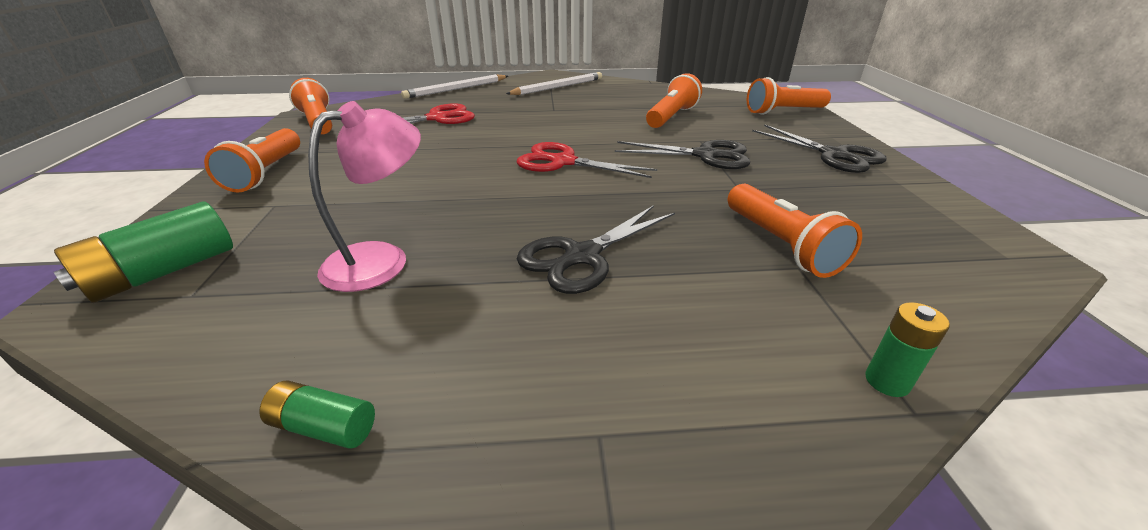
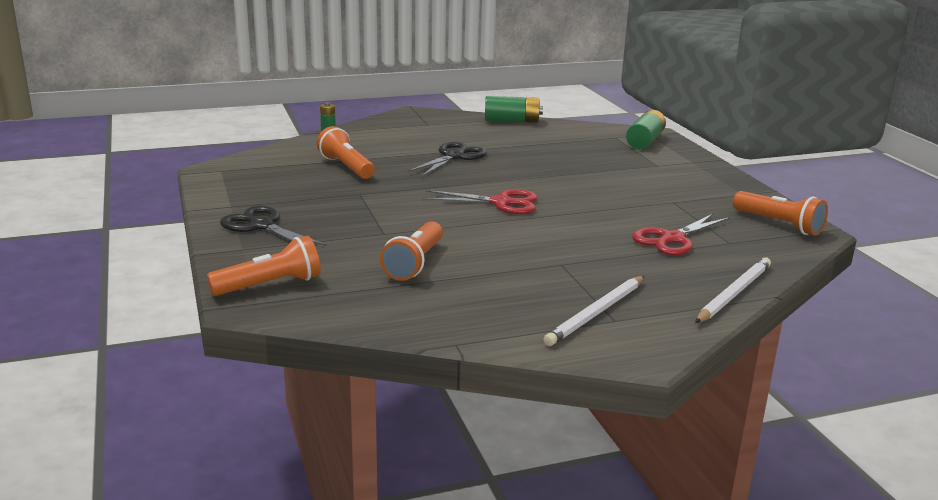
camera: 165 degrees right, 10 degrees down
orange flashlight [204,128,300,192] -> none
green battery [259,381,375,449] -> green battery [485,96,543,123], size x1.79
pink lamp [308,101,421,292] -> none
black scissors [615,140,750,169] -> none

